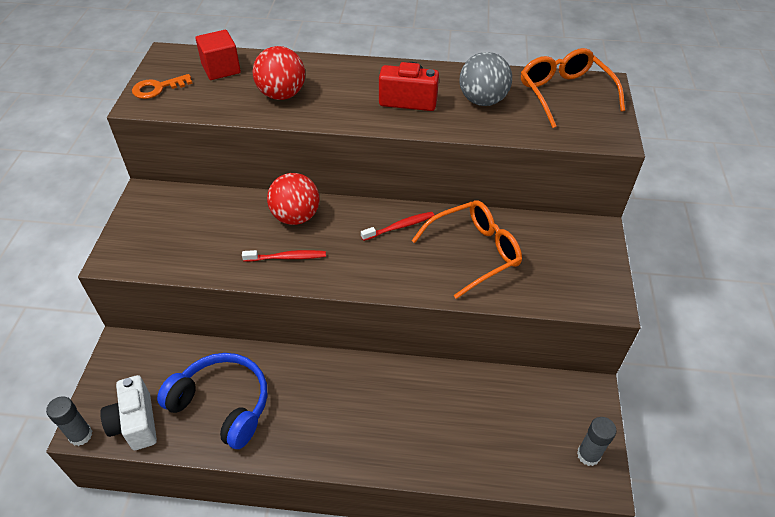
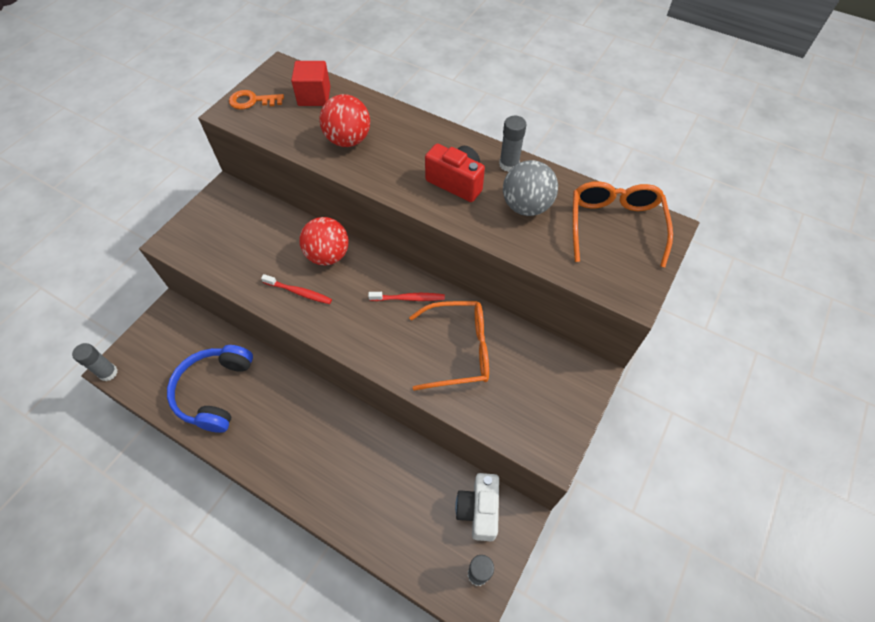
camera: 25 degrees right, 10 degrees up
white camera [100,375,157,450] -> white camera moved to [455,473,499,541]
blue headphones [157,353,267,449] -> blue headphones turned 135 degrees counterclockwise [167,345,253,433]
none -> grey glue stick [499,116,526,172]

